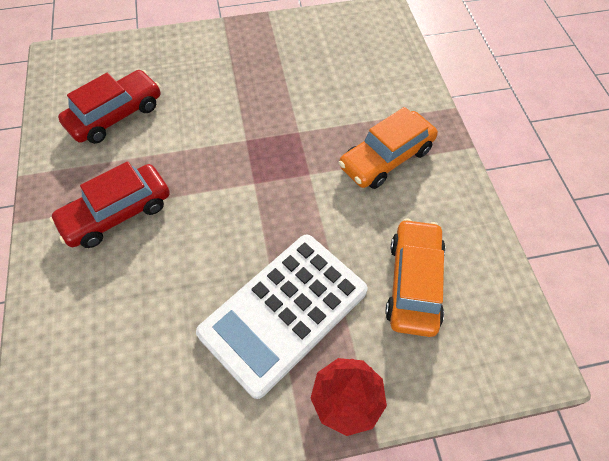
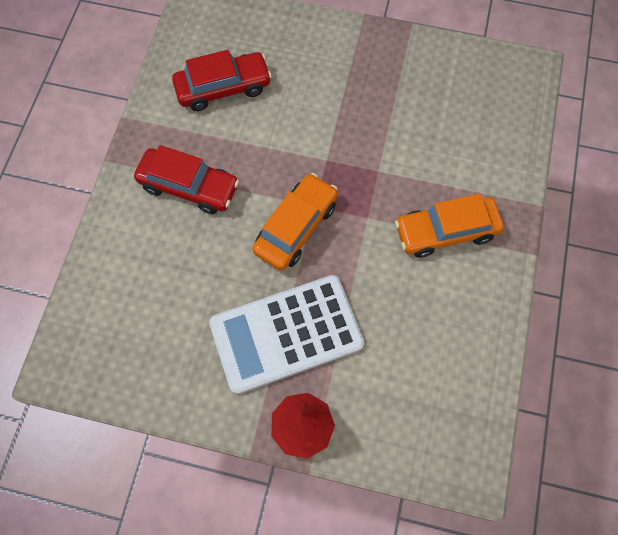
camera: 25 degrees right, 10 degrees up
red car [49,161,170,248] -> red car turned 150 degrees counterclockwise [134,145,239,214]
orange car [385,219,446,337] -> orange car moved to [252,173,338,271]

